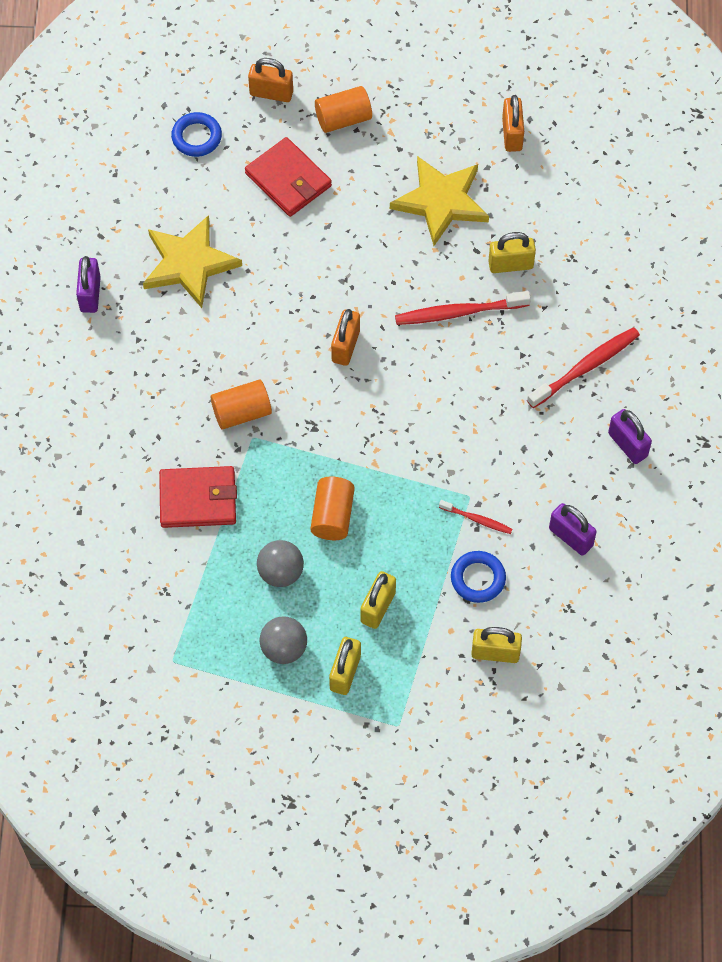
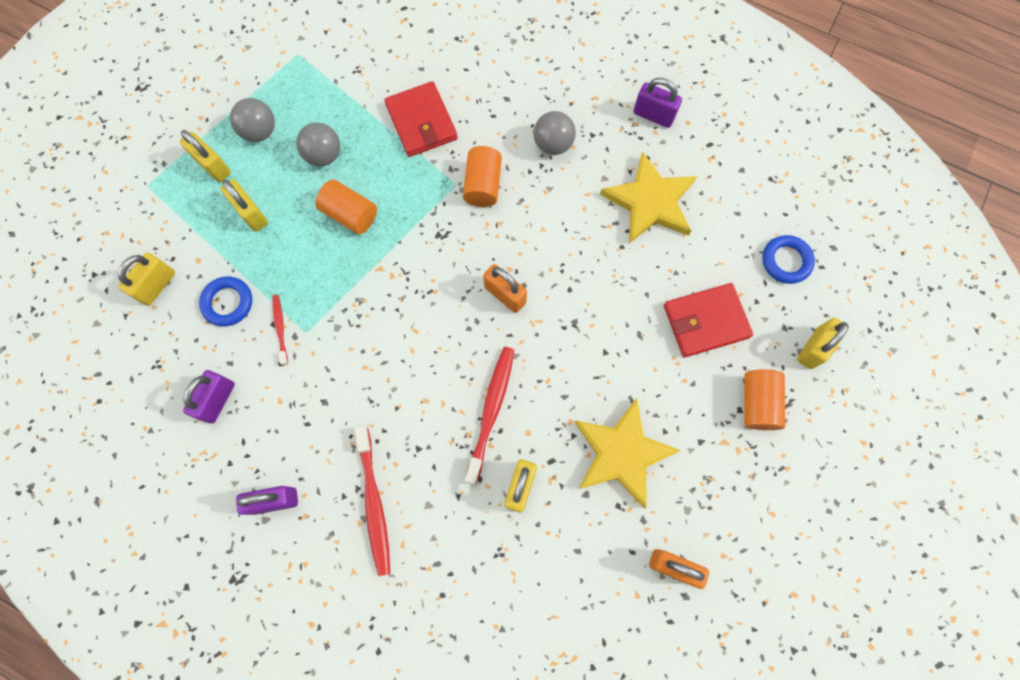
camera: 115 degrees right, 10 degrees up
red wallet [159,466,237,528] -> red wallet turned 45 degrees counterclockwise [384,81,458,157]
orange padlock [248,58,293,102] -> yellow padlock [797,318,849,369]
red toothbrush [439,500,513,534] -> red toothbrush turned 120 degrees clockwise [272,294,288,365]
purple padlock [549,503,597,556] -> purple padlock turned 45 degrees counterclockwise [183,370,235,423]
none -> grey ball [533,111,576,155]

